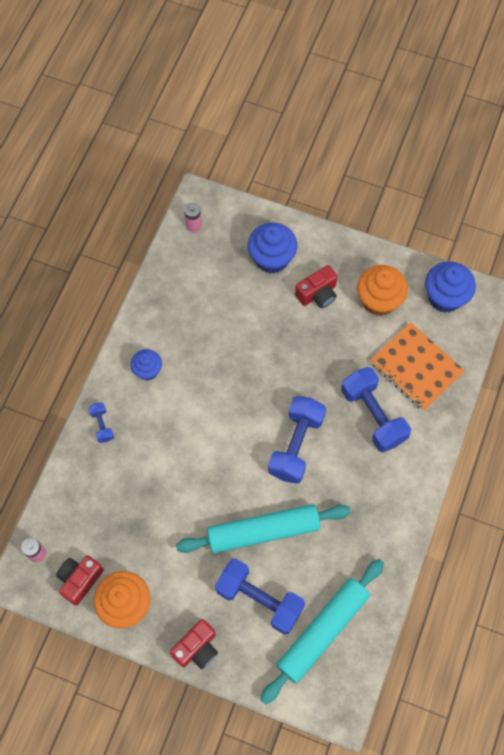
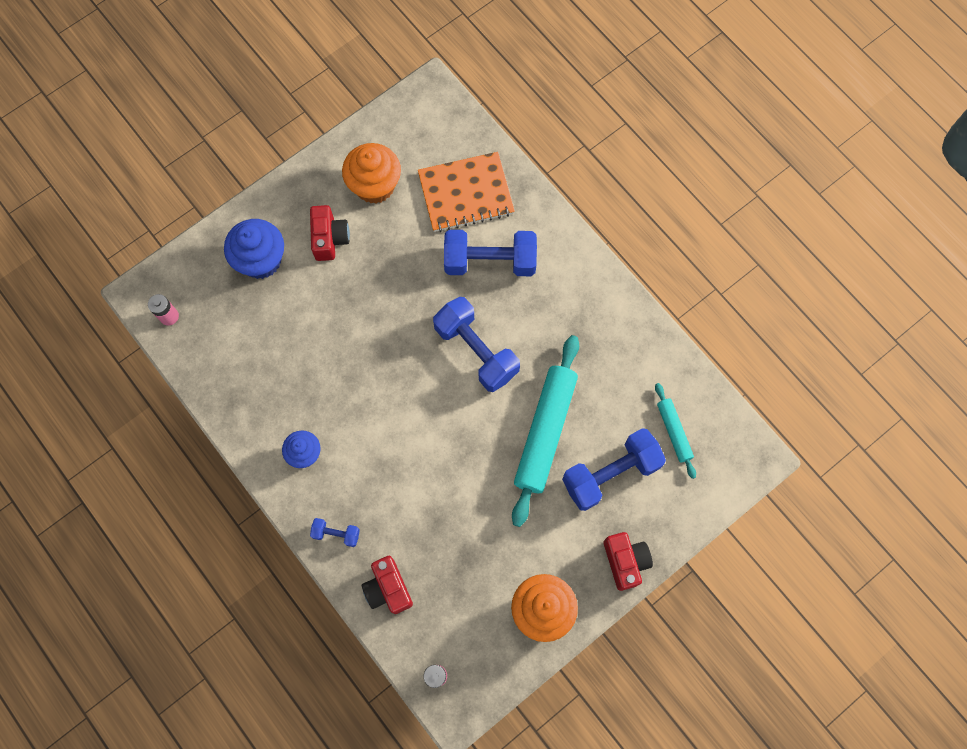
camera: 60 degrees left, 5 degrees up
red camera [56,555,104,606] -> red camera moved to [362,556,413,614]
turquoise rolling pin [260,559,384,704] -> turquoise rolling pin [655,383,696,479], size x0.51
blue cupcake [425,261,476,313] -> none

